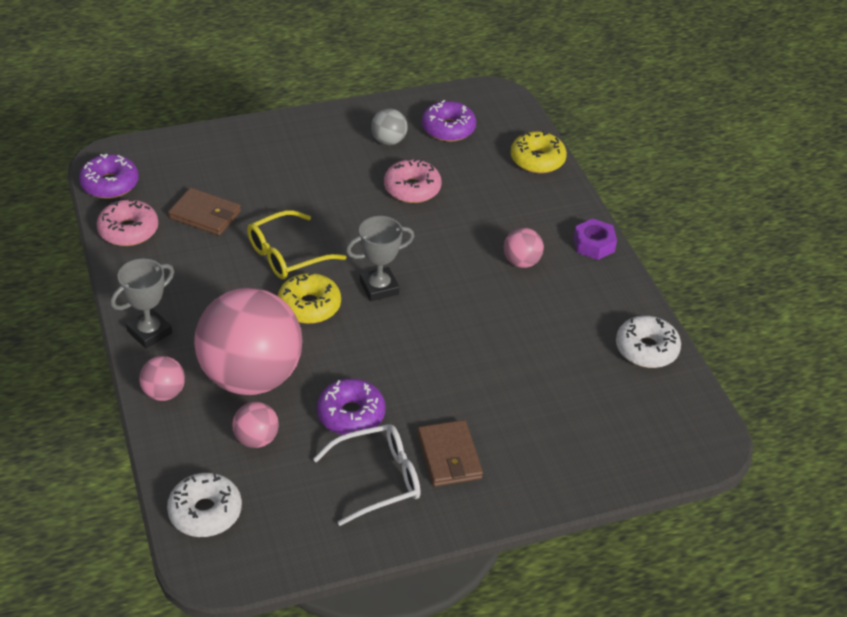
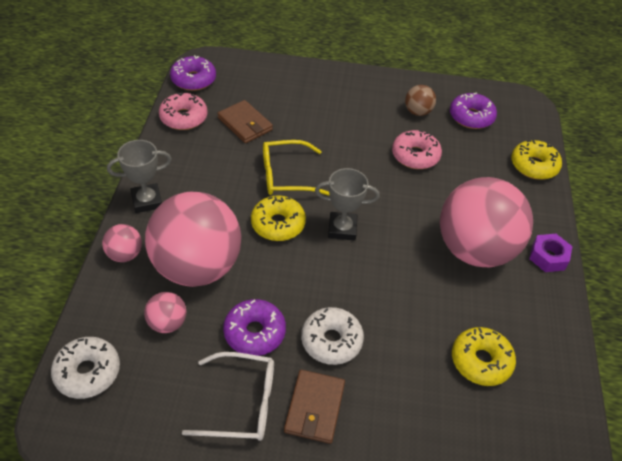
camera: 25 degrees right, 5 degrees up
grey ball [371,108,408,145] -> brown ball [405,85,436,116]
pink ball [504,228,544,268] -> pink ball [440,177,533,267], size x2.39
white donut [616,316,681,368] -> white donut moved to [301,307,364,365]
none -> yellow donut [452,327,516,386]

